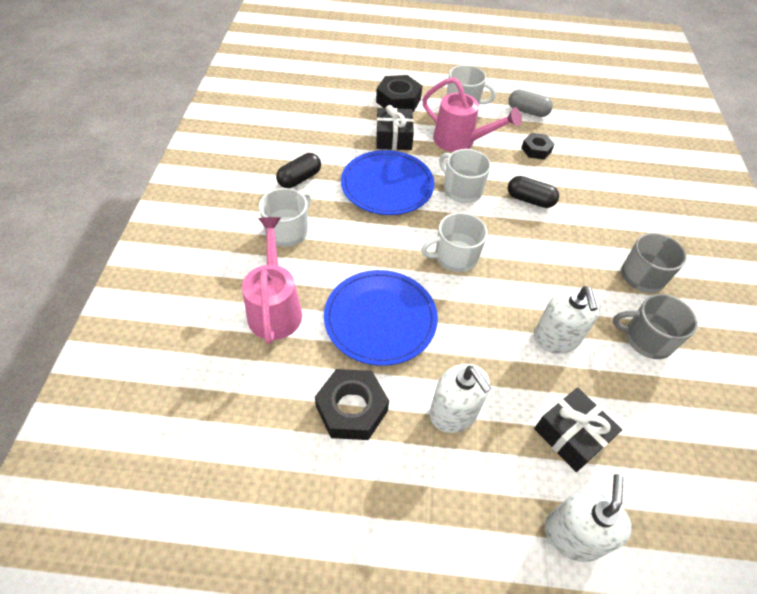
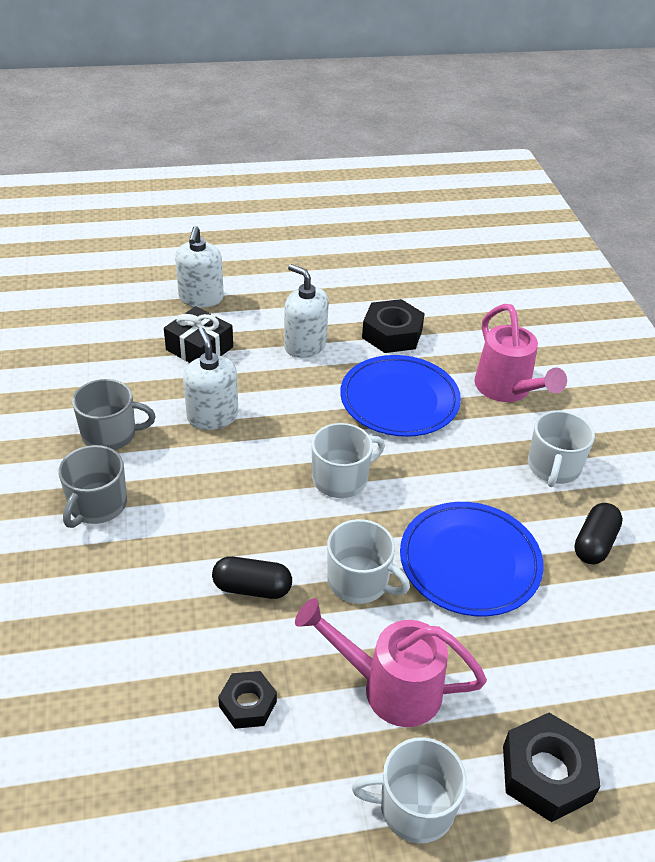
camera: 165 degrees right, 10 degrees down
black gift [376,105,414,150] -> none
grey capsule [509,89,553,117] -> none

